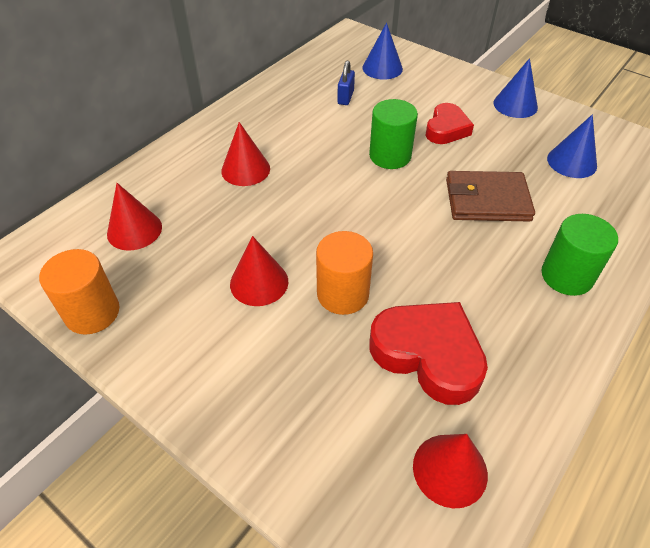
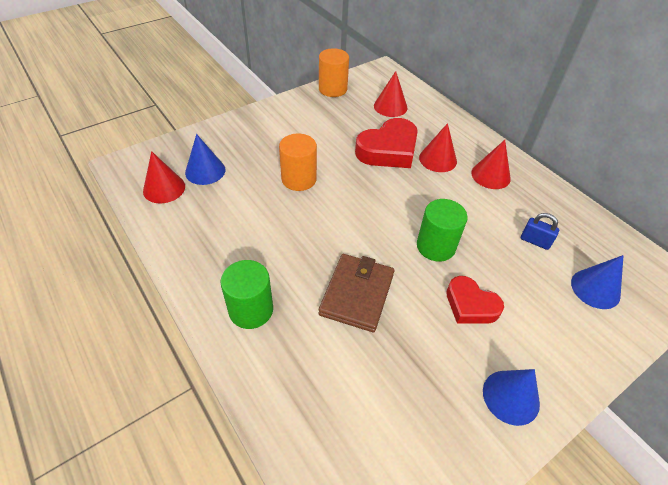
camera: 105 degrees right, 0 degrees up
red cone [230,236,288,306] -> red cone moved to [471,140,511,189]
red heart [369,302,488,405] -> red heart moved to [355,118,418,168]
blue cone [547,114,597,178] -> blue cone moved to [185,134,225,185]

